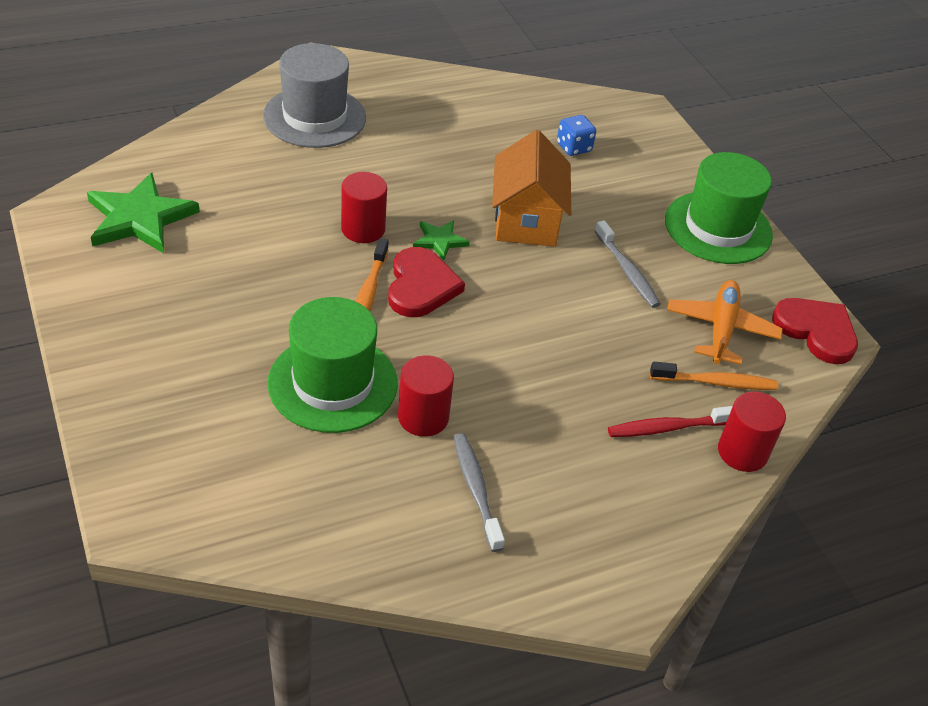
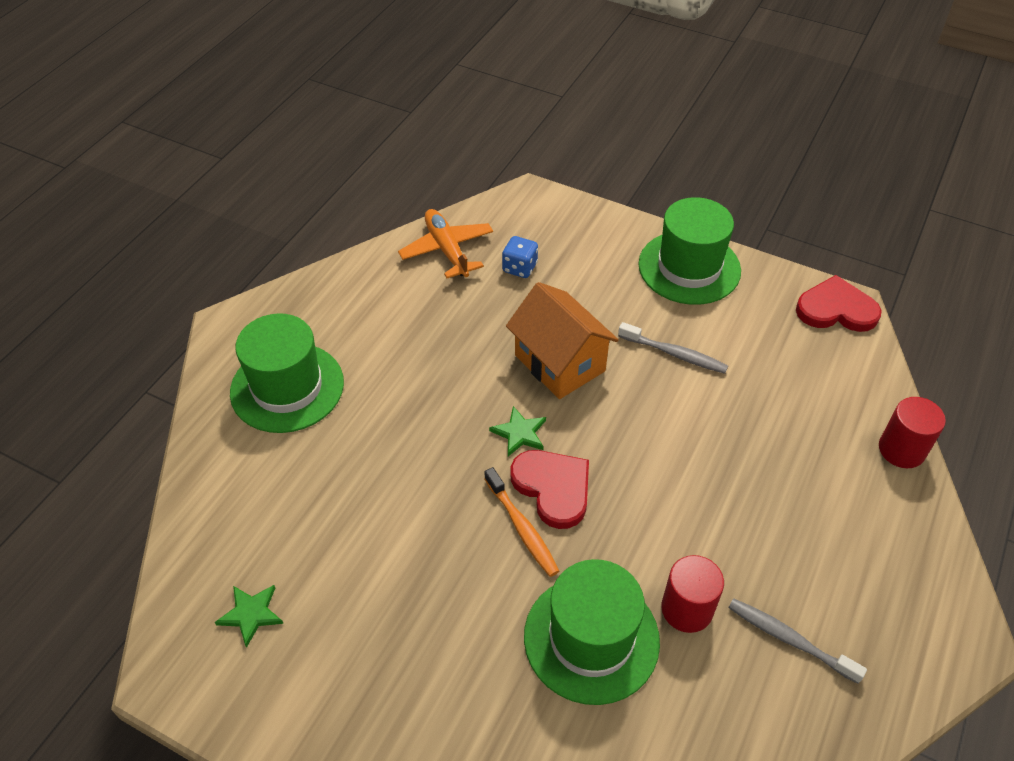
camera: 35 degrees left, 5 degrees up
green star [87,173,200,253] -> green star [215,585,284,648], size x0.51
grey hat [263,43,366,148] -> green hat [230,313,344,433]
red cylinder [341,172,387,243] -> none
red toothbrush [608,406,733,437] -> none
orange toothbrush [650,362,778,390] -> none
orange plane [667,280,783,365] -> orange plane moved to [398,209,493,278]

